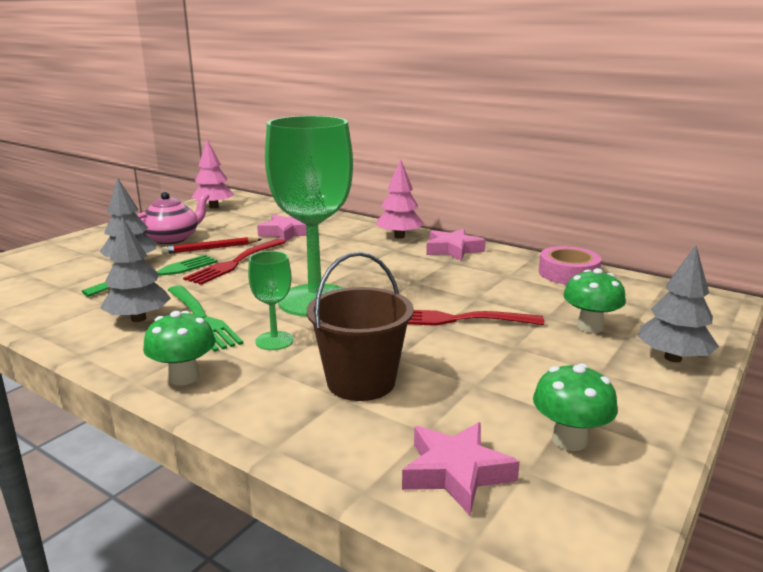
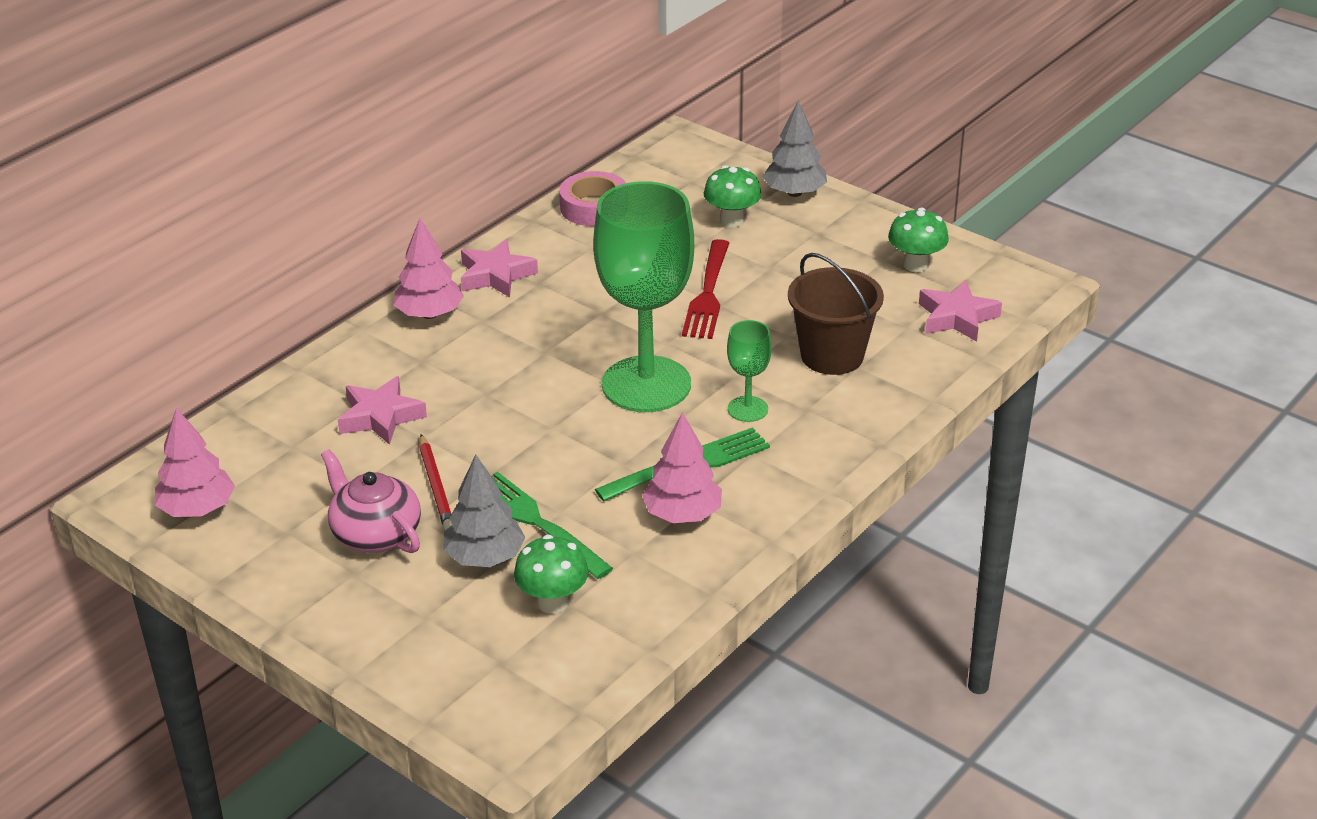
camera: 85 degrees left, 15 degrees up
grey tree [100,217,171,322] -> pink tree [642,412,722,523]
green mushroom [143,311,215,385] -> green mushroom moved to [514,535,589,614]
red fork [183,239,286,285] -> none

